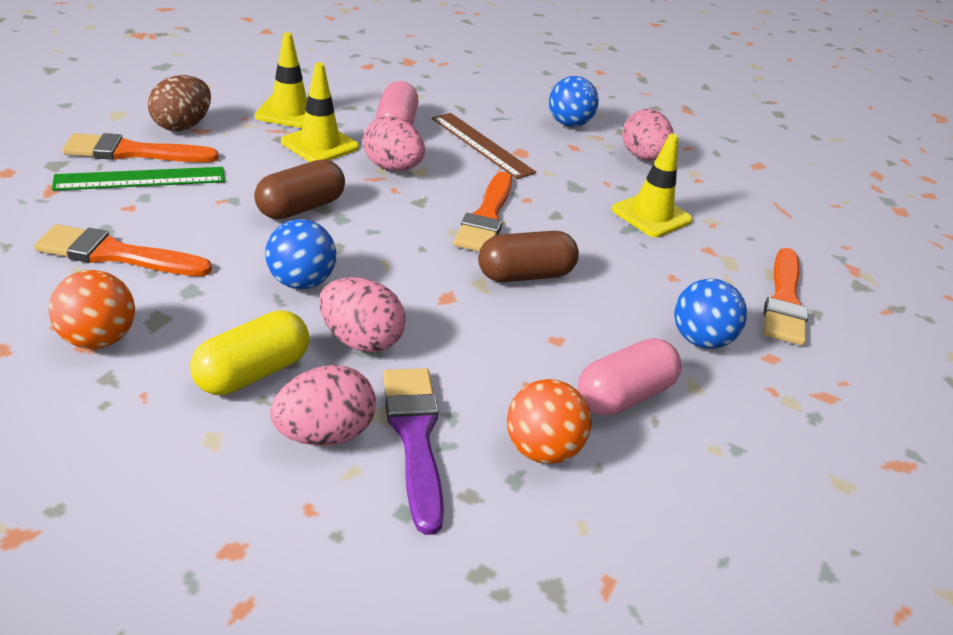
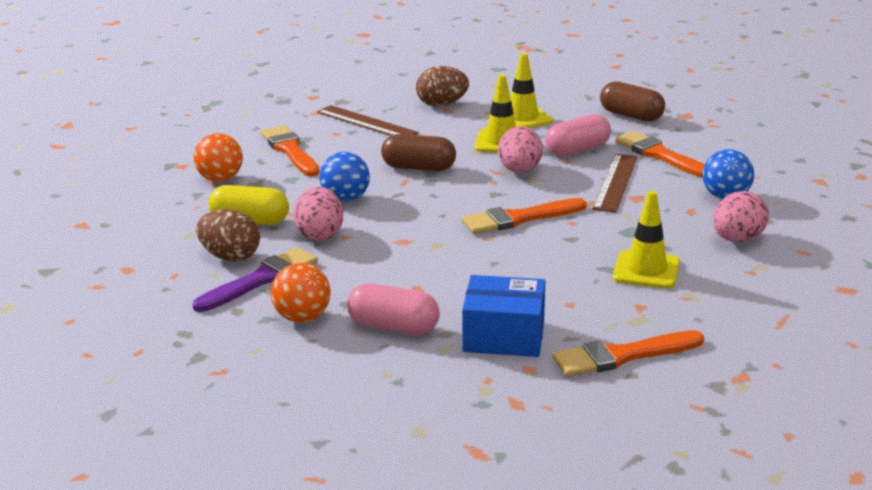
camera: 60 degrees right, 10 degrees down
green ruler [52,167,225,191] -> brown ruler [317,105,419,136]
orange brush [62,133,219,162] -> orange brush moved to [615,131,705,178]
pink egg [270,365,376,446] -> brown egg [196,209,260,262]
brown capsule [478,231,579,282] -> brown capsule moved to [600,81,665,122]
blue ball [674,278,747,349] -> blue box [462,275,545,357]

